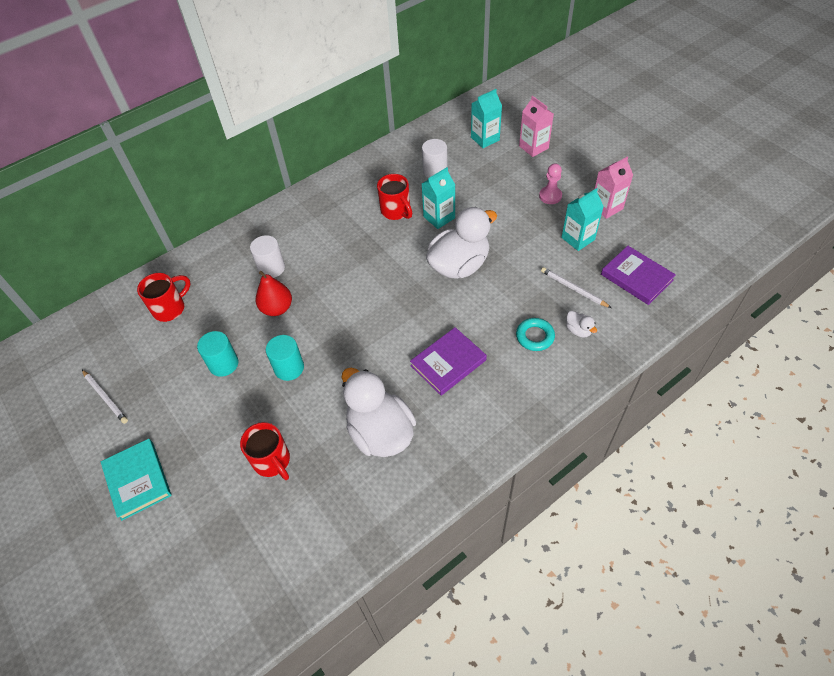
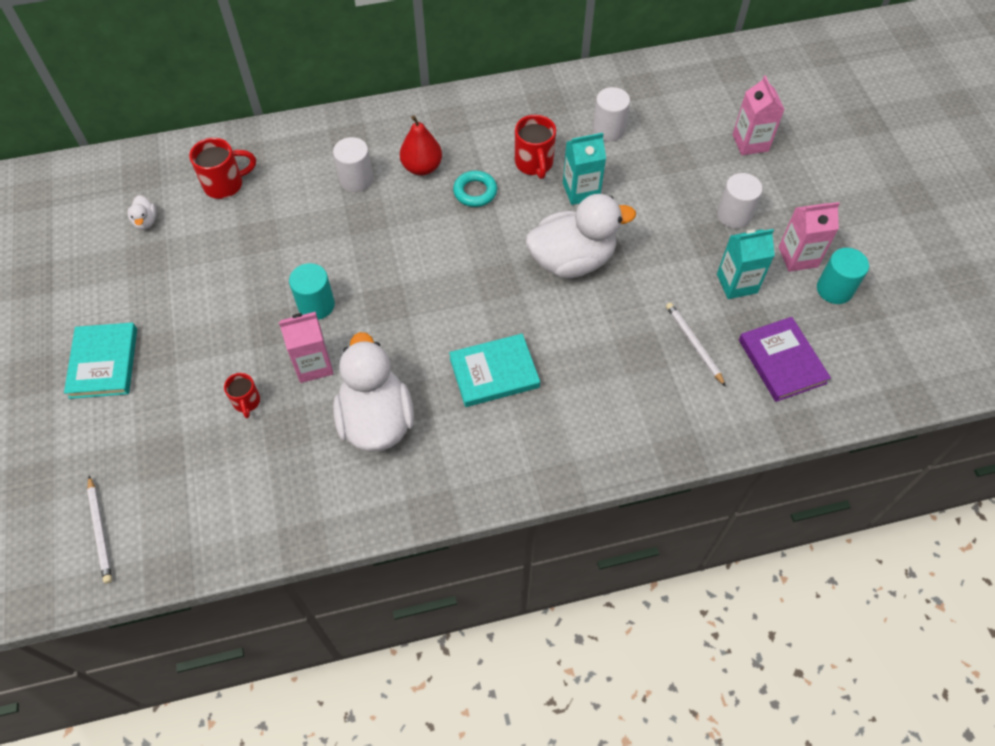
camera: 20 degrees right, 5 degrees up
white pencil [82,370,128,424] -> white pencil moved to [87,475,112,584]
turquoise cylinder [197,331,238,377] -> turquoise cylinder moved to [817,248,869,304]
red mug [240,422,290,480] -> red mug [224,373,260,418], size x0.61
red pear [256,271,292,316] -> red pear moved to [400,115,442,175]
purple book [410,327,487,396] -> turquoise book [449,334,540,407]
turquoise carton [471,89,502,148] -> none
turquoise ring [516,318,555,351] -> turquoise ring moved to [453,171,497,207]
pink pawn [539,164,562,204] -> white cylinder [717,173,763,229]
white duck [566,311,597,338] -> white duck moved to [128,195,157,230]
none -> pink carton [279,311,333,383]

